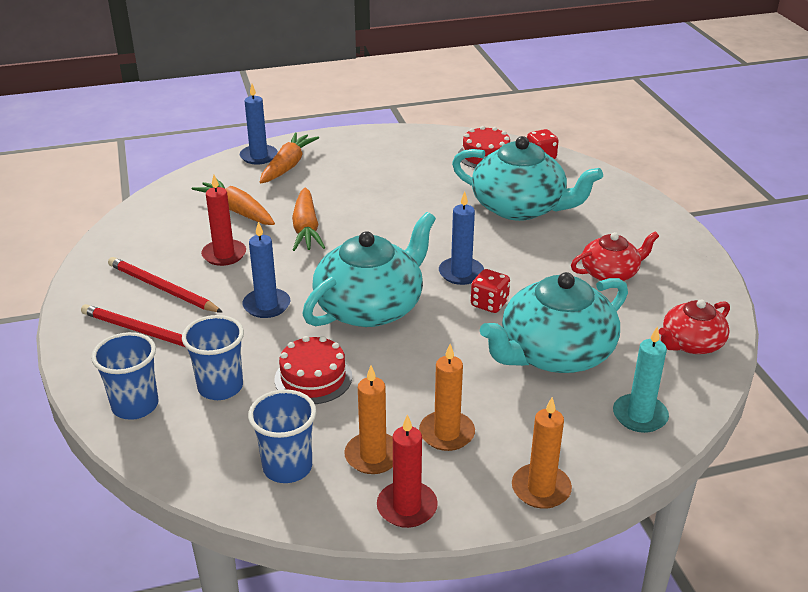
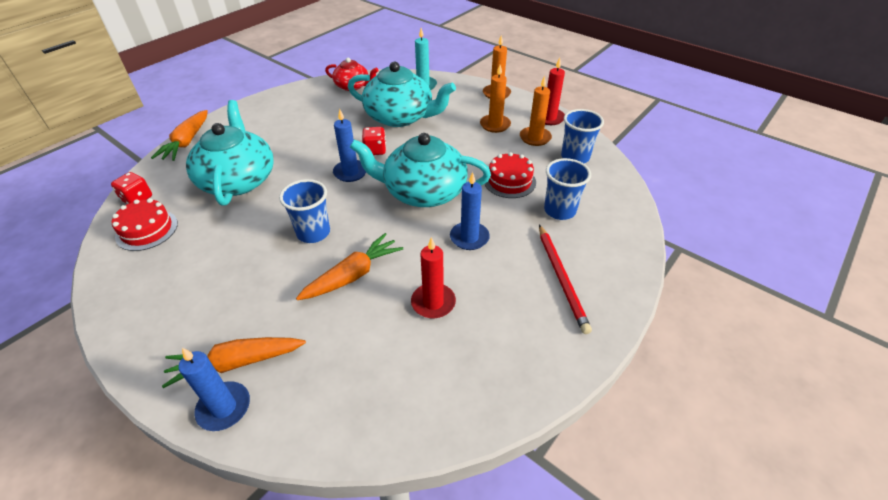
camera: 125 degrees left, 10 degrees up
blue cup [91,332,159,420] -> blue cup moved to [279,179,330,243]
red pencil [108,257,223,313] -> none
orange carrot [192,180,275,225] -> orange carrot moved to [151,110,208,161]
red teapot [571,231,659,281] -> none

